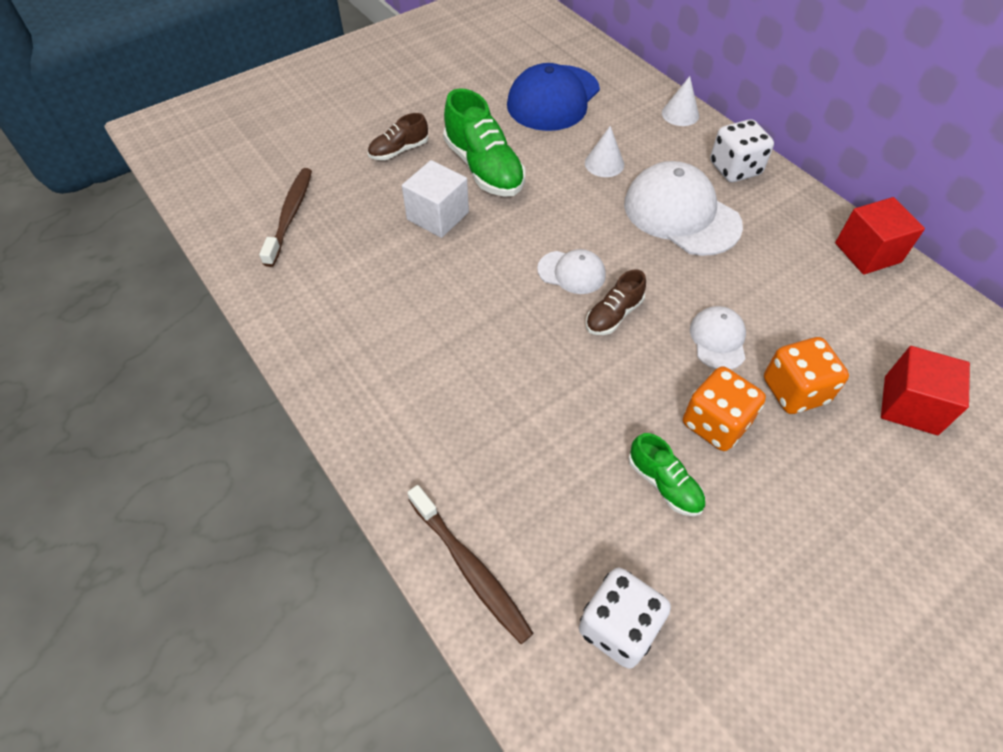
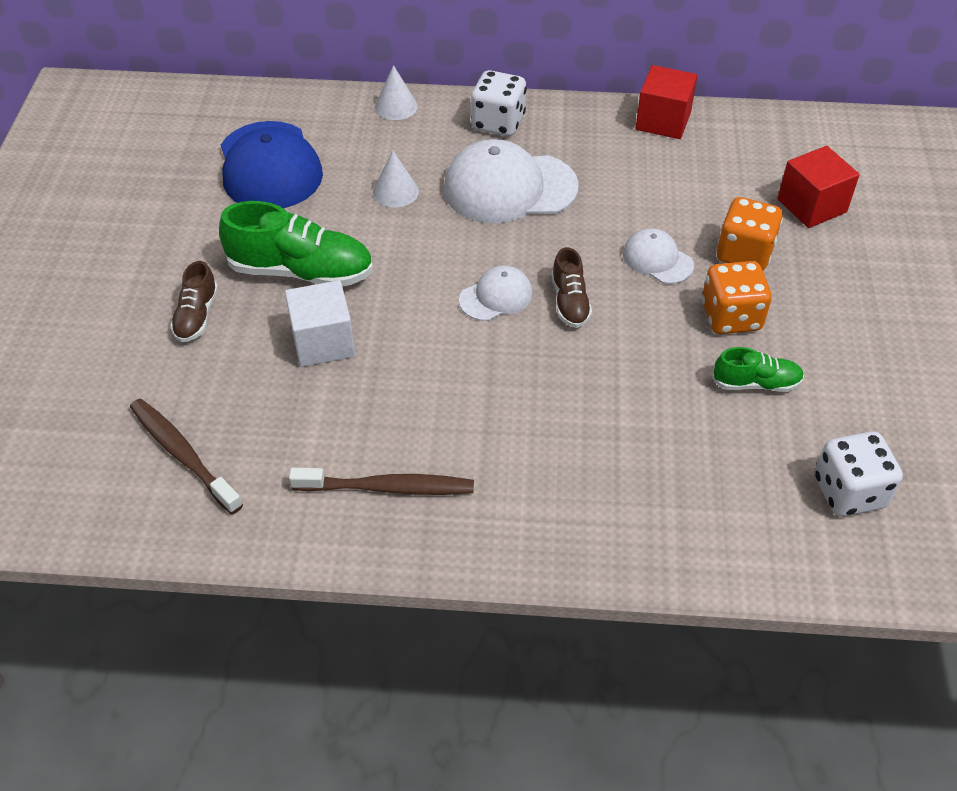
camera: 50 degrees left, 5 degrees down
brown toothbrush [407,485,534,644] -> brown toothbrush moved to [289,468,474,495]

